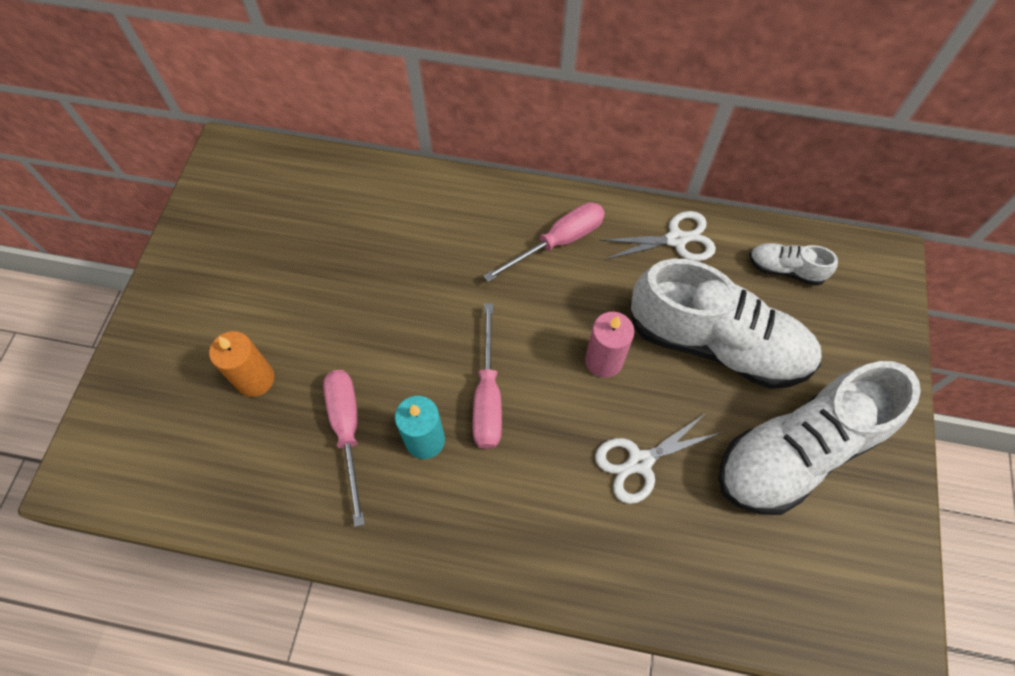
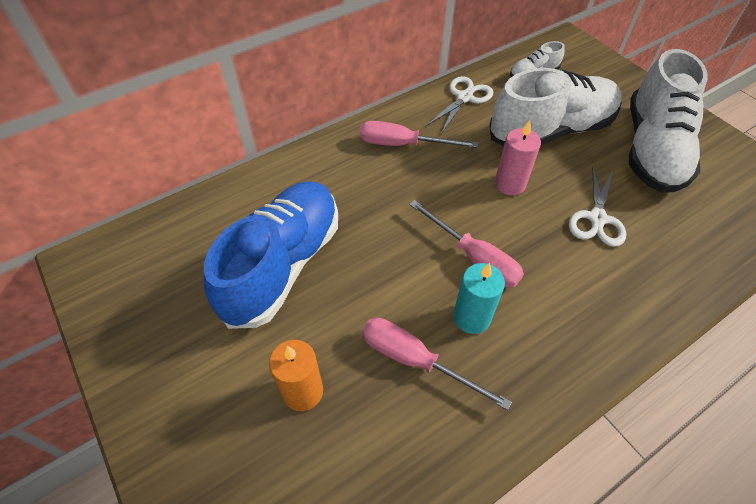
camera: 45 degrees left, 10 degrees down
pink screwdriver [483,202,605,282] -> pink screwdriver turned 90 degrees counterclockwise [360,121,478,148]
none -> blue shoe [204,181,338,329]

